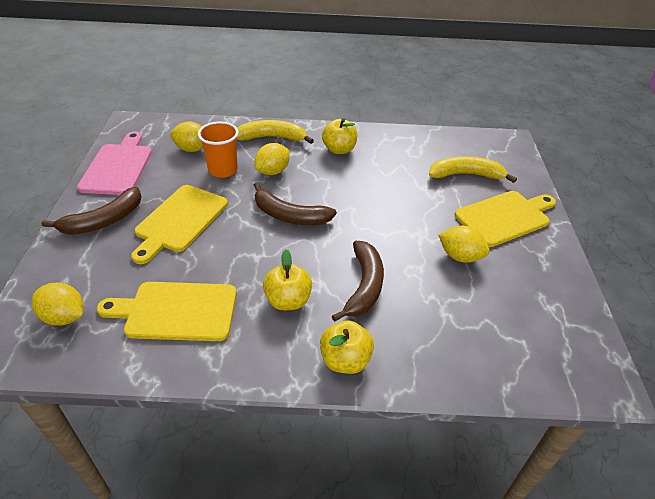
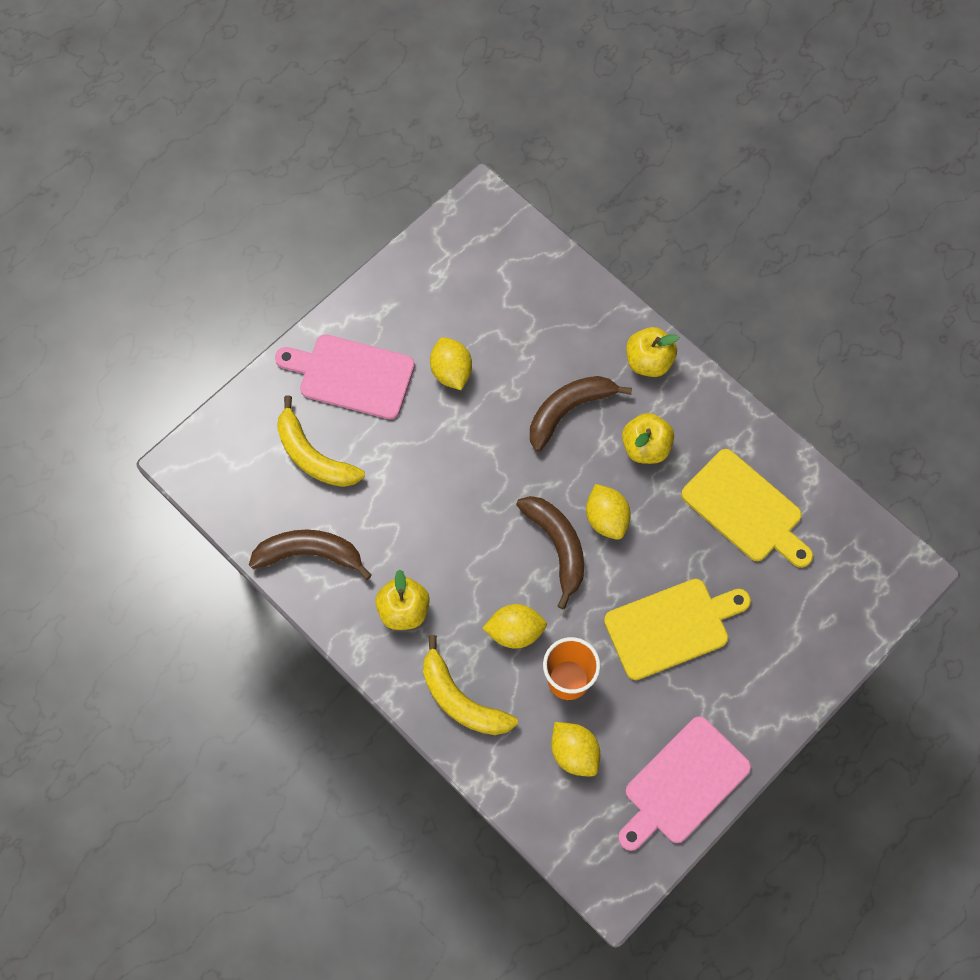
camera: 135 degrees left, 25 degrees up
yellow lemon [32,282,83,326] -> yellow lemon moved to [586,484,631,540]
brown banana [41,187,142,235] -> brown banana moved to [249,530,372,580]
yellow cutting board [455,191,556,247] -> pink cutting board [275,334,415,419]

